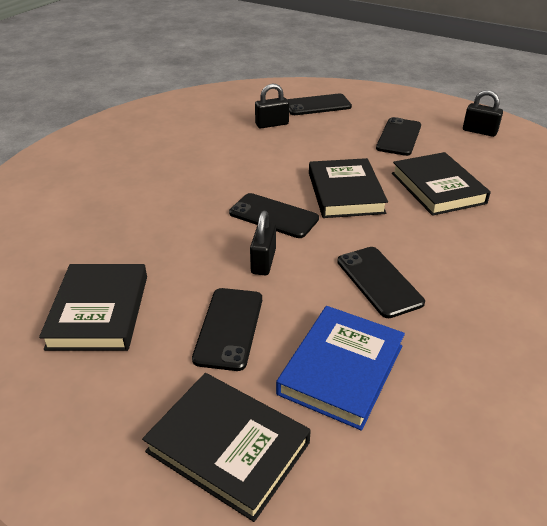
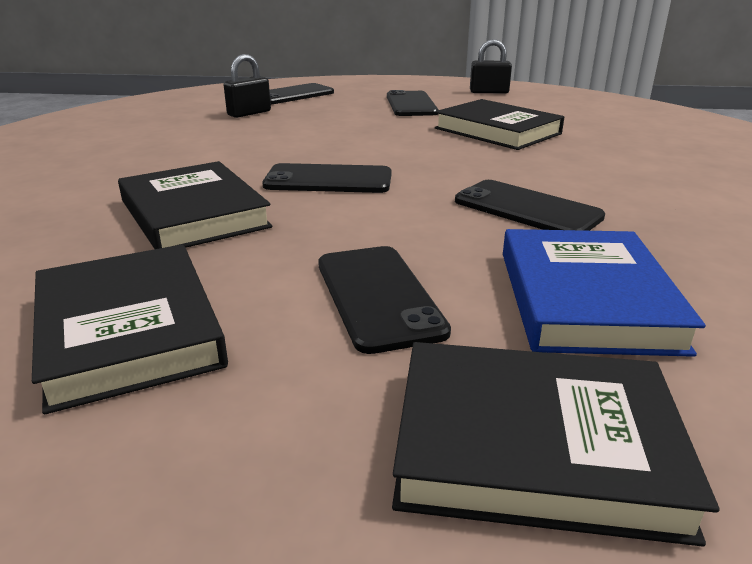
camera: 25 degrees left, 10 degrees down
black padlock [250,211,276,275] -> none
black book [309,158,388,218] -> black book moved to [118,161,272,249]

